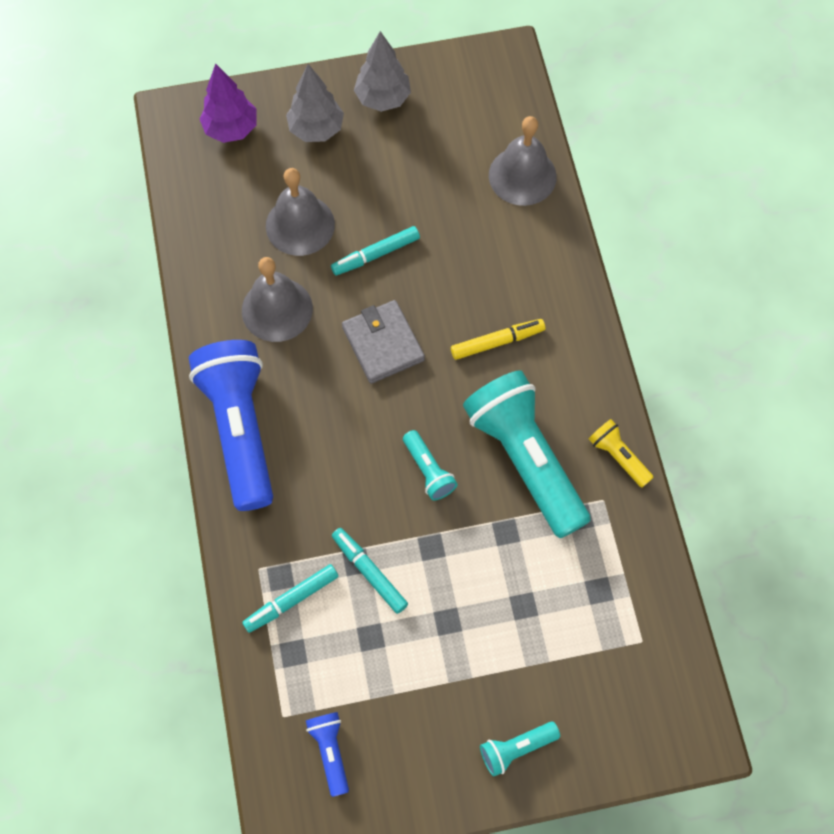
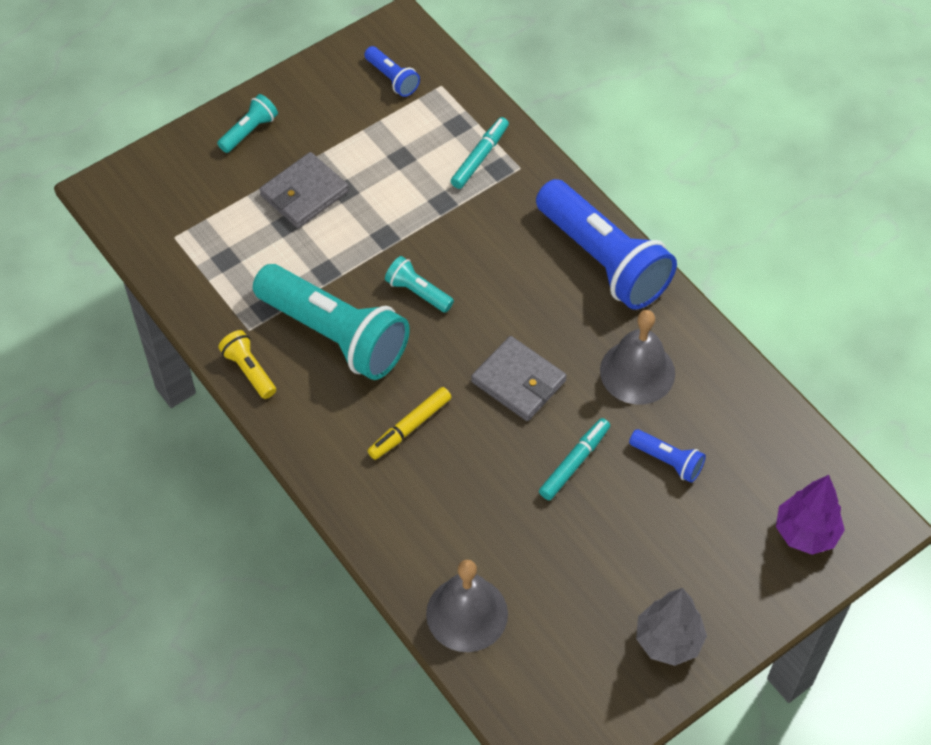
camera: 155 degrees right, 10 degrees down
grey bell [266,168,335,256] -> blue flashlight [629,429,706,483]
grey tree [286,64,344,142] -> none
turquoise marker [332,528,408,614] -> none
yellow flashlight [589,419,654,487] -> yellow flashlight turned 150 degrees counterclockwise [218,330,276,399]
none -> grey wallet [259,152,349,228]

